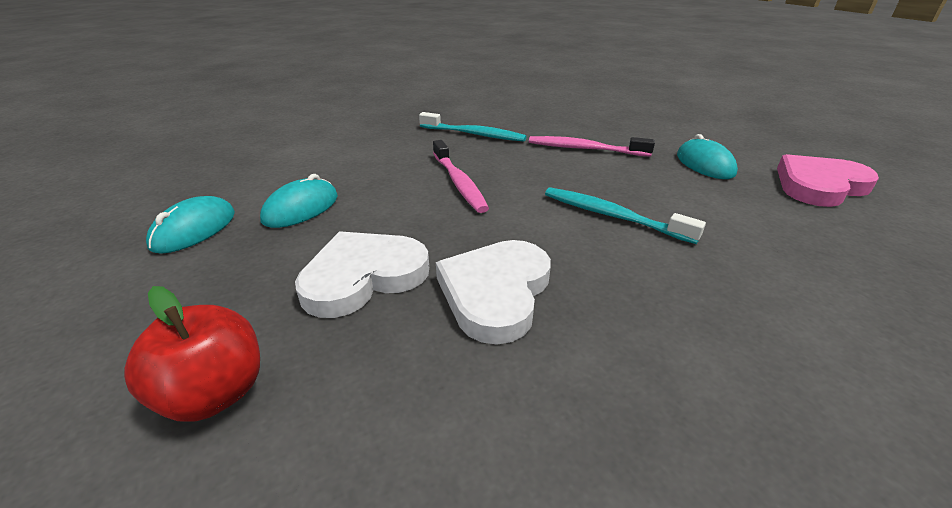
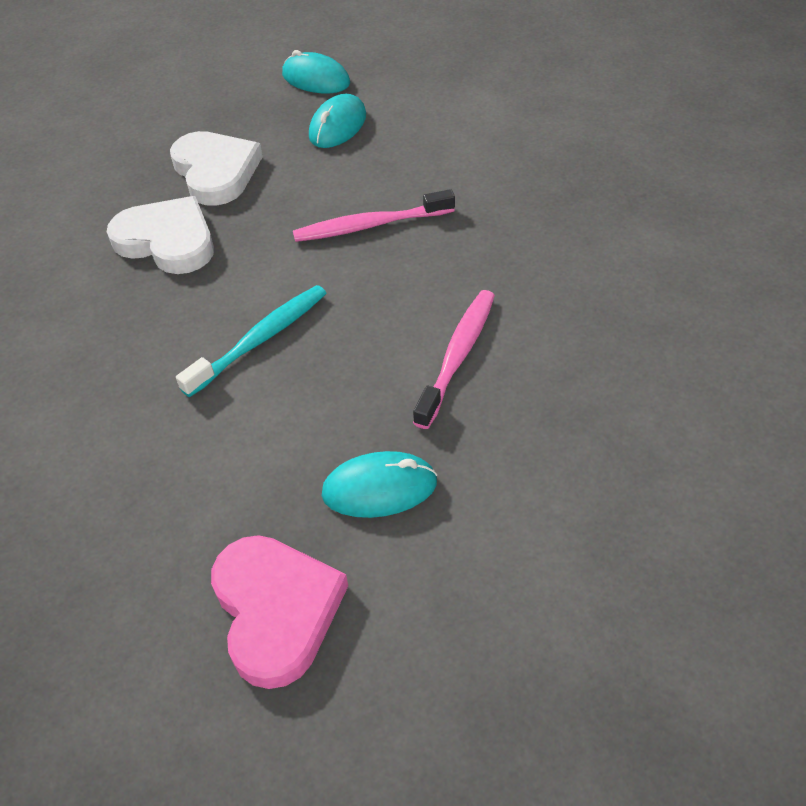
camera: 100 degrees right, 15 degrees up
red apple [124,286,260,422] -> none
turquoise mouse [260,174,338,228] -> turquoise mouse turned 75 degrees clockwise [309,94,366,148]
turquoise toothbrush [419,112,527,142] -> none

